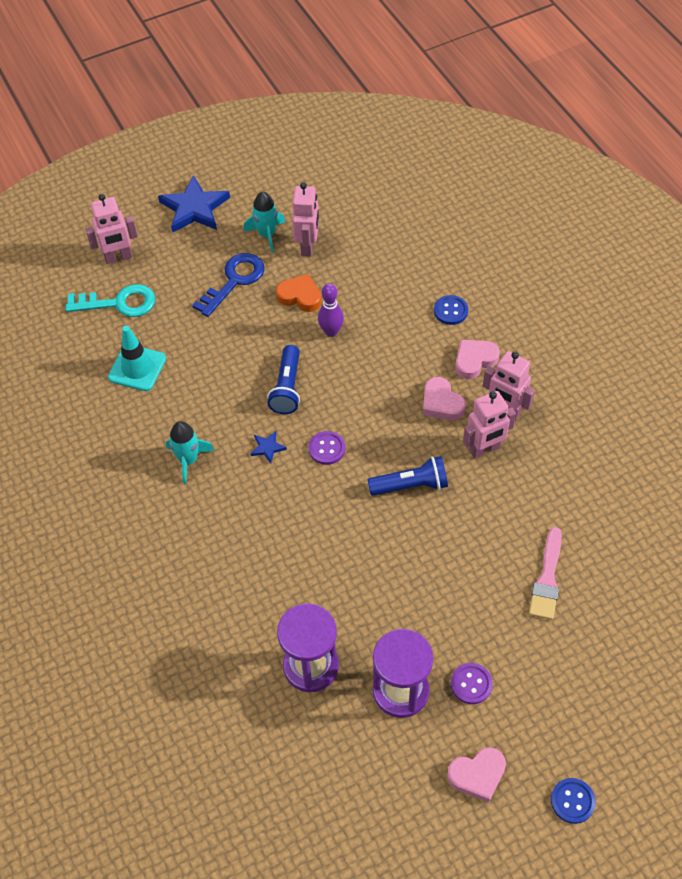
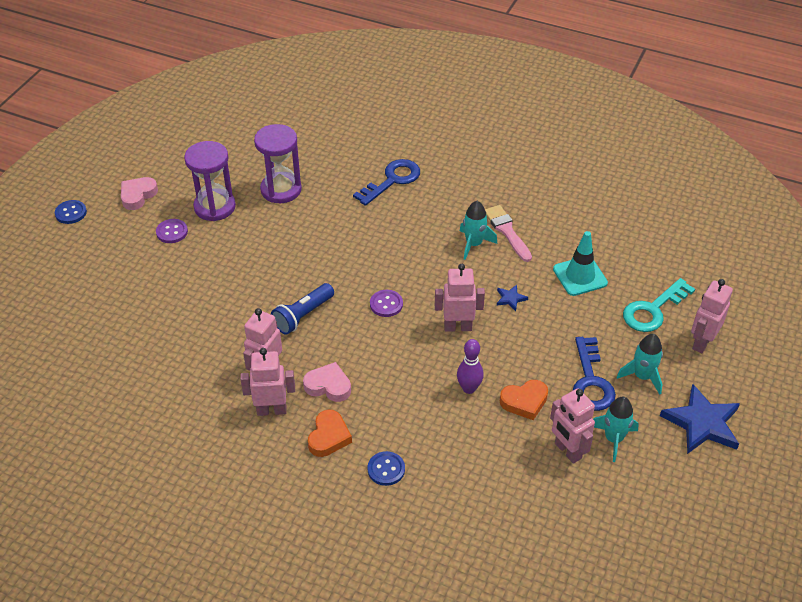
camera: 140 degrees right, 10 degrees down
blue star [250,431,287,464] -> blue star moved to [497,285,528,311]
blue flashlight [267,345,300,414] -> pink robot [435,264,485,332]
pink heart [455,340,500,379] -> orange heart [308,410,352,457]
pink brush [529,527,562,620] -> pink brush moved to [485,205,532,262]
none -> blue key [353,159,420,206]
none -> turquoise rocket [617,334,663,394]

